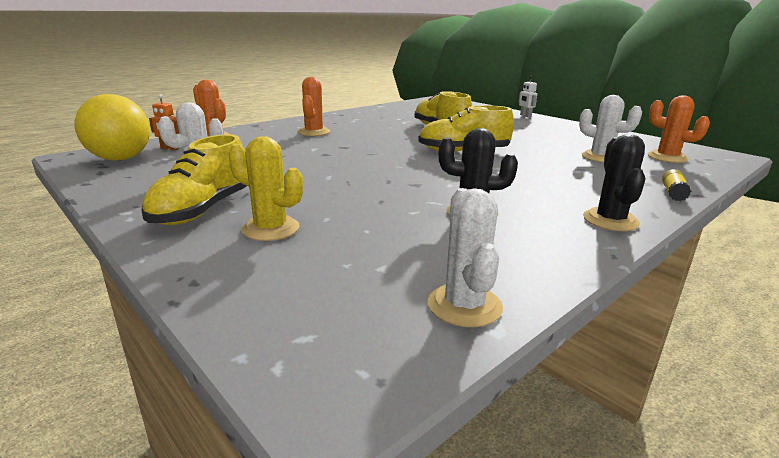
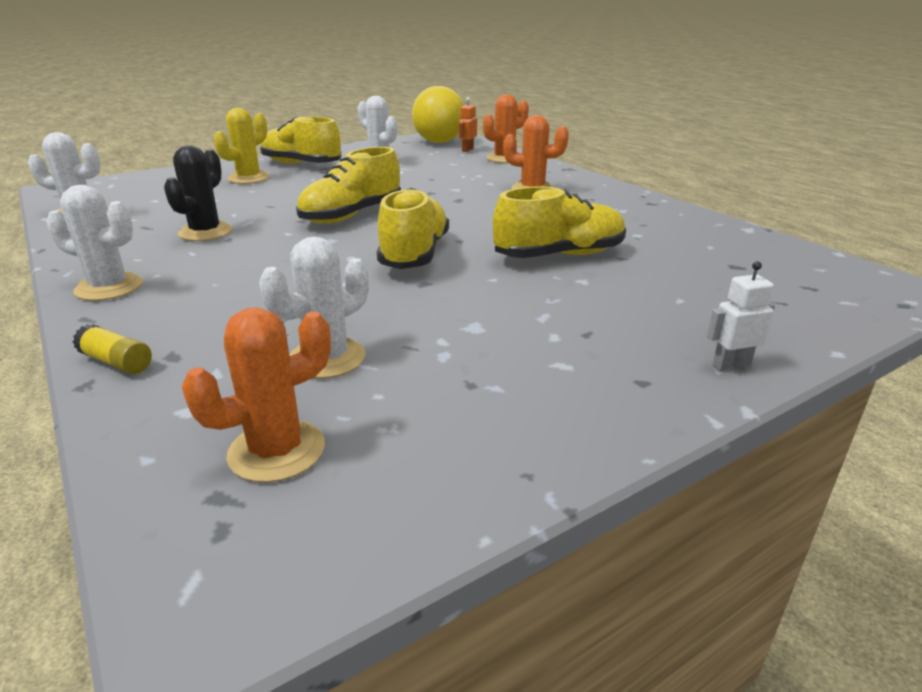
camera: 100 degrees right, 5 degrees up
black cactus [583,134,645,231] -> white cactus [46,185,143,301]
none -> yellow shoe [296,147,401,224]

